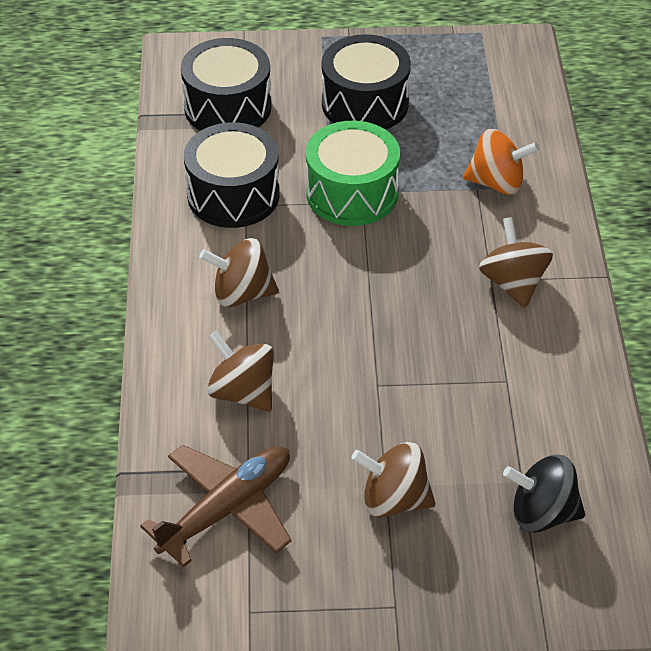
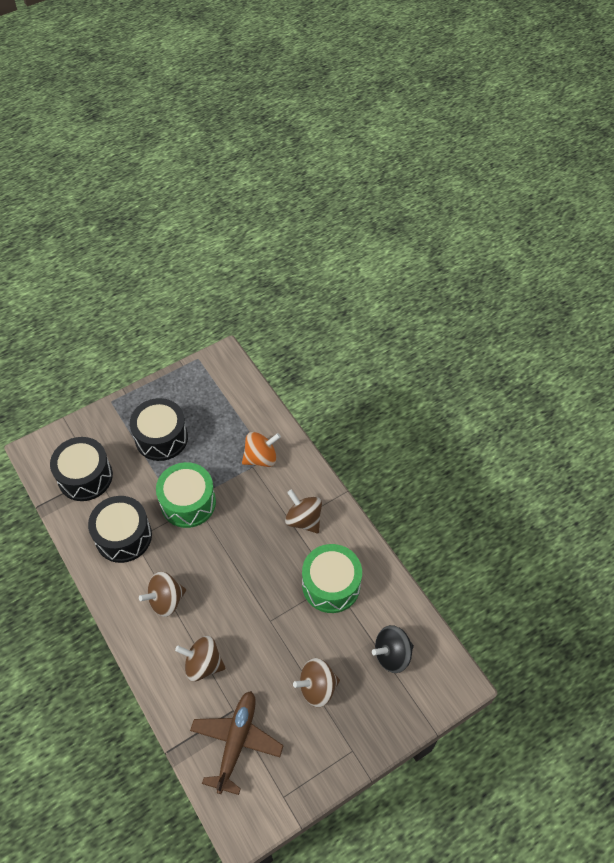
camera: 30 degrees left, 10 degrees up
none -> green drum [302,544,362,613]

